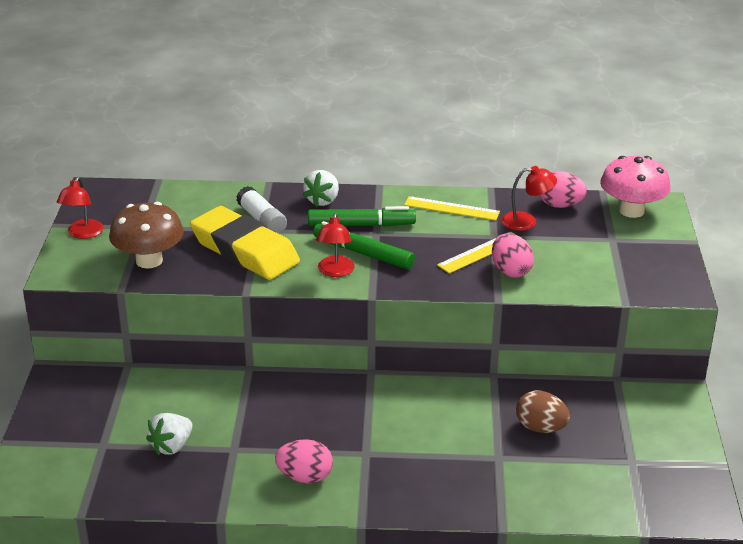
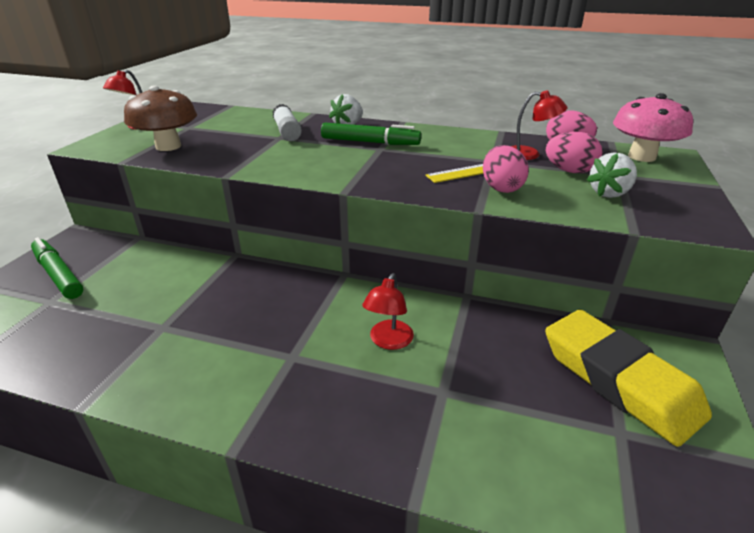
camera: 15 degrees right, 0 degrees up
white strawberry [146,413,193,455] -> white strawberry moved to [587,152,637,198]
yellow eraser [190,206,300,280] -> yellow eraser moved to [545,310,712,447]
pink egg [275,439,333,483] -> pink egg moved to [546,132,602,173]
green marker [313,221,415,269] -> green marker moved to [31,237,84,299]
red lamp [316,213,354,277] -> red lamp moved to [362,273,414,350]
yellow ruler [404,196,500,221] -> none
brown egg [516,391,570,433] -> none

